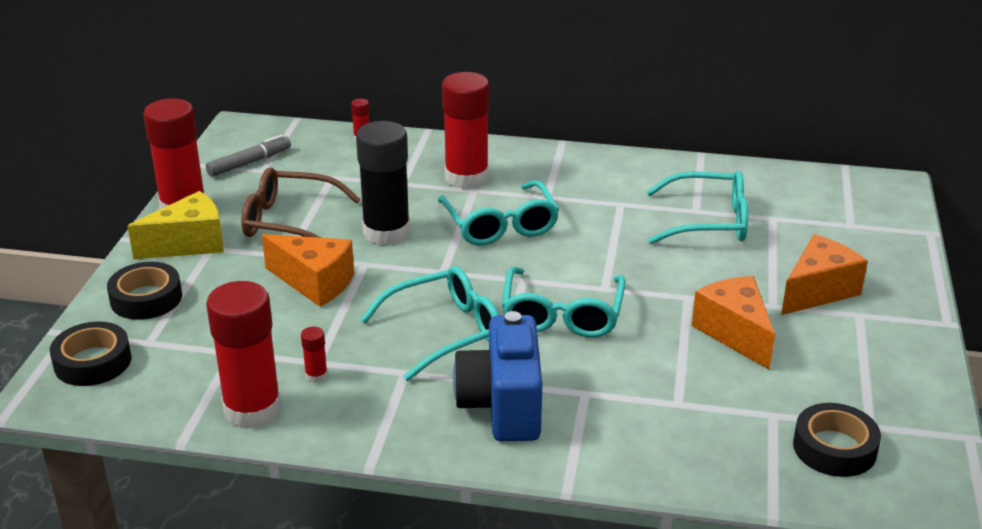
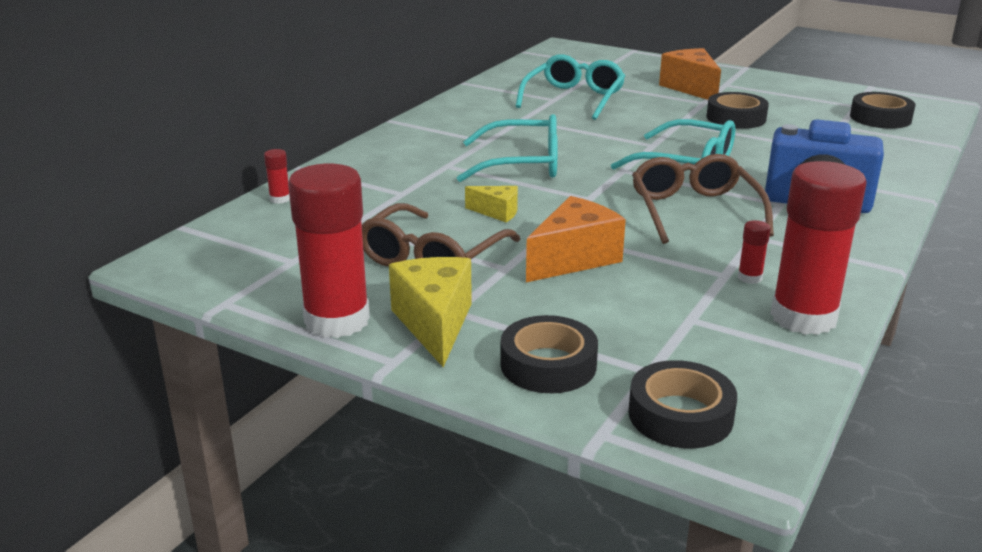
camera: 70 degrees left, 5 degrees down
grey marker [206,135,291,177] -> none
black glue stick [356,121,410,246] -> yellow cheese [465,186,518,222]
turquoise glasses [360,266,499,381] -> brown glasses [632,154,774,244]
red glue stick [442,72,489,189] -> none
orange cheese [692,276,775,370] -> black tape [707,92,769,129]

